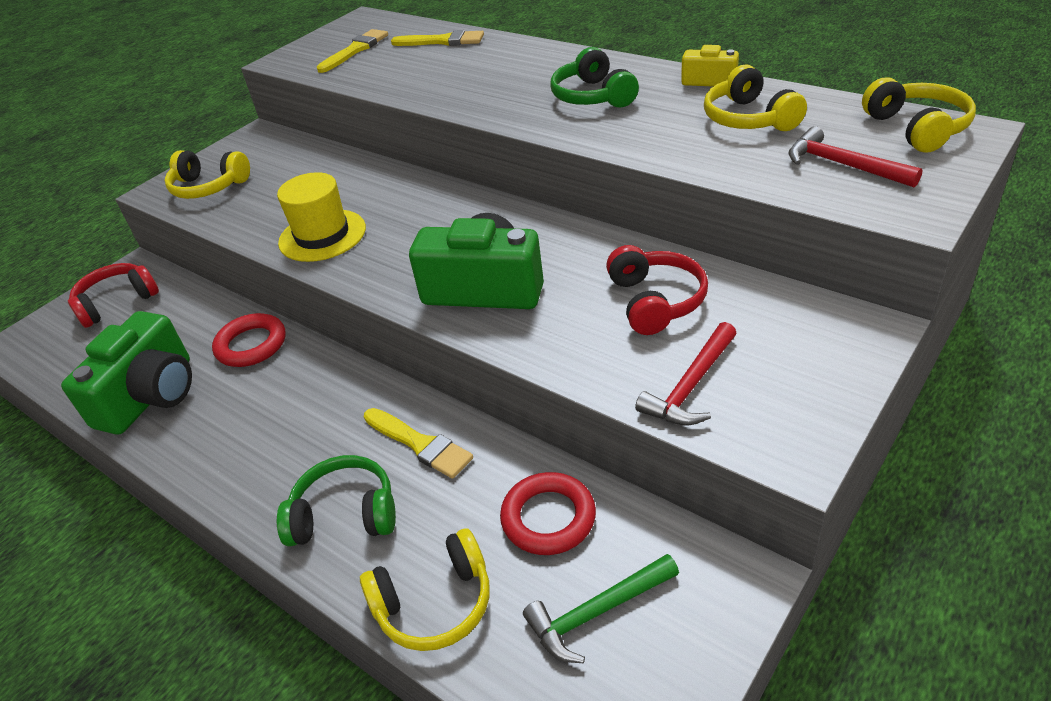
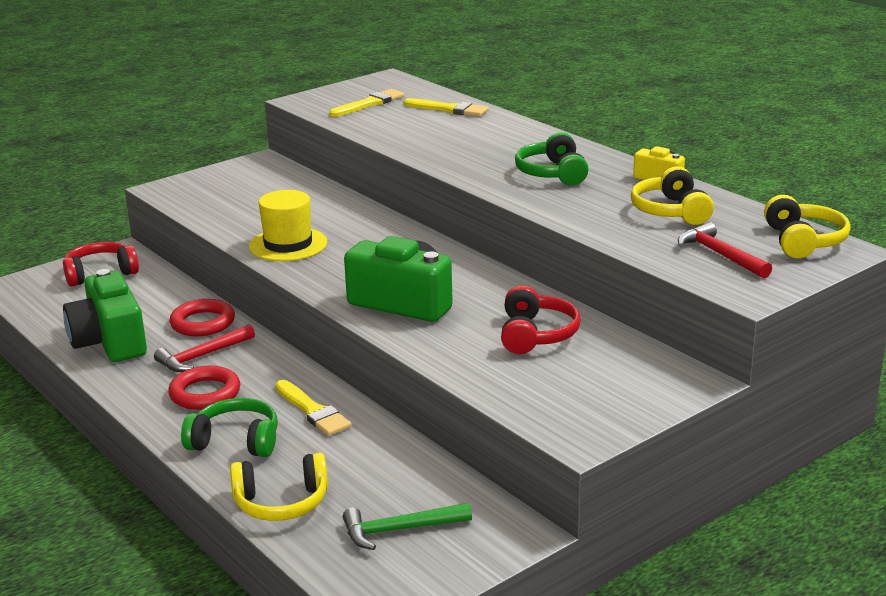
camera: 10 degrees right, 15 degrees down
green camera [61,311,192,435] -> green camera turned 120 degrees clockwise [63,269,147,362]
yellow headphones [165,150,250,199] -> none
red ring [500,472,596,555] -> red ring moved to [168,366,240,410]
red hammer [635,322,737,426] -> red hammer moved to [154,324,255,372]

